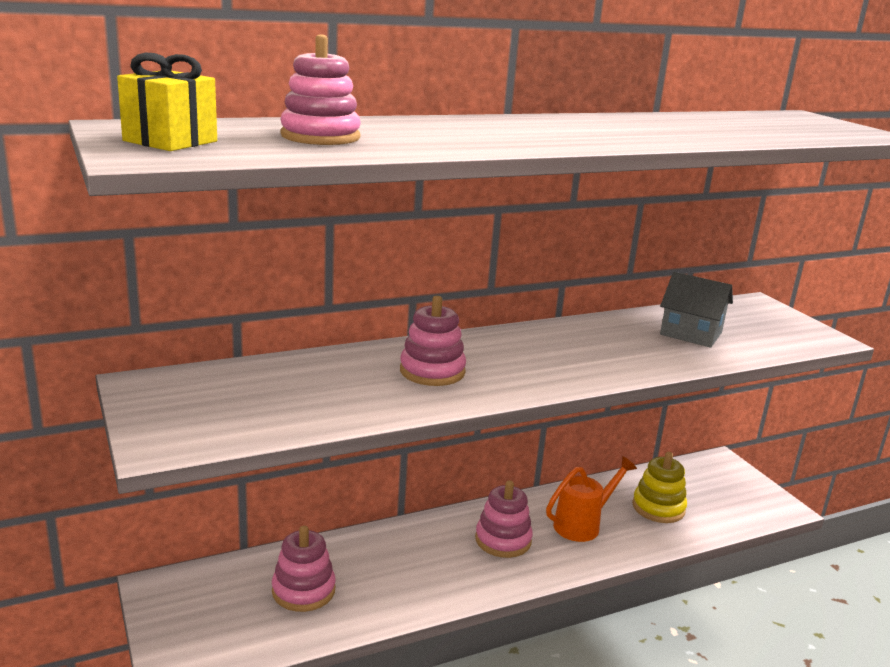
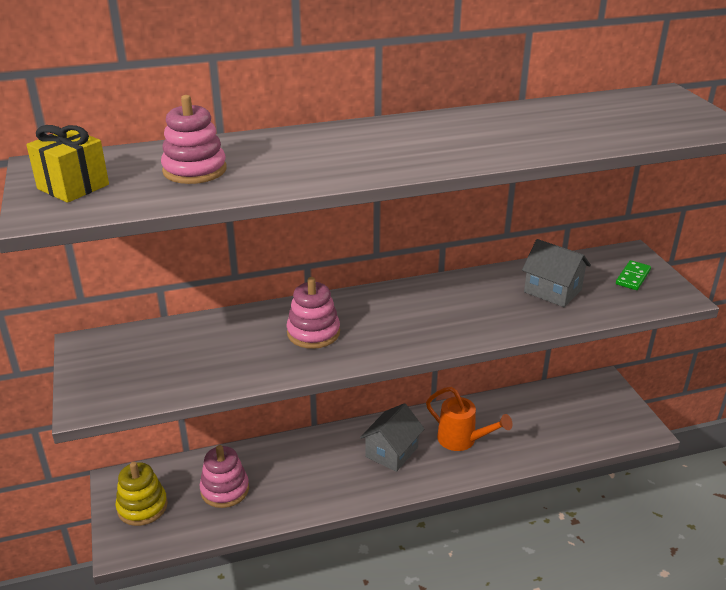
camera: 10 degrees right, 10 degrees up
pink stacking toy [475,480,533,558] -> grey house [360,403,425,472]
orange watering can [546,456,637,542] -> orange watering can turned 60 degrees clockwise [426,387,512,451]
yellow stacking toy [632,452,687,523] -> yellow stacking toy moved to [115,462,168,526]
none -> green domino [616,260,651,290]

